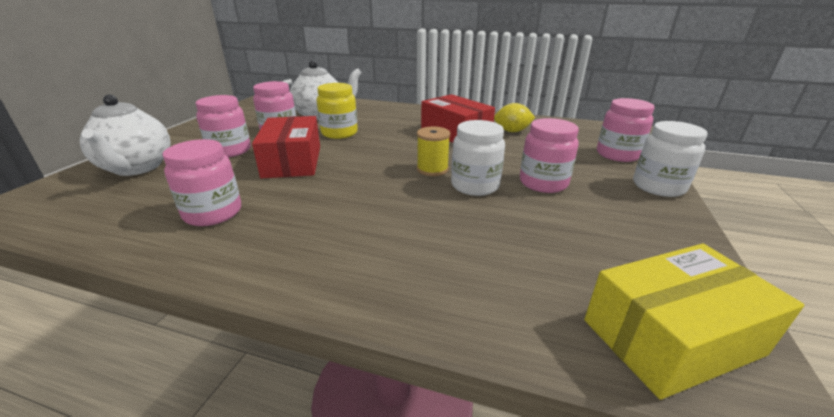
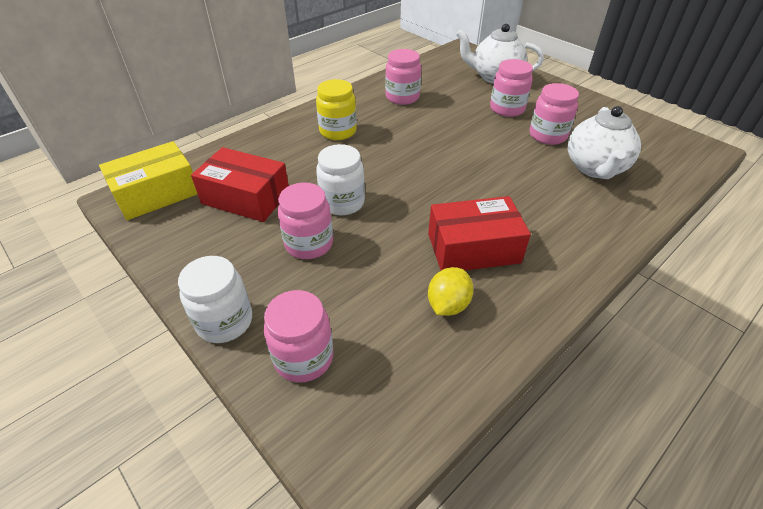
camera: 120 degrees right, 15 degrees up
red box [252,116,320,178] -> red box moved to [191,147,289,222]
yellow jar [317,83,358,139] -> yellow jar moved to [316,79,357,140]
yellow spool [417,126,450,176] -> none
yellow box [584,244,804,400] -> yellow box turned 45 degrees clockwise [99,141,198,220]

